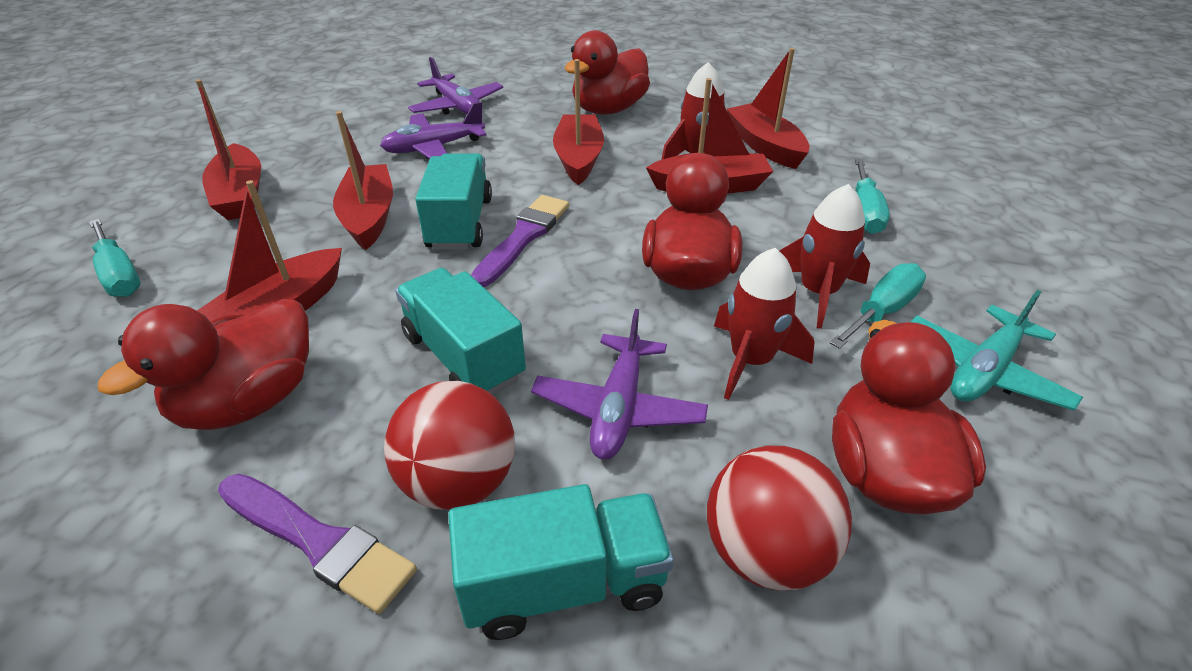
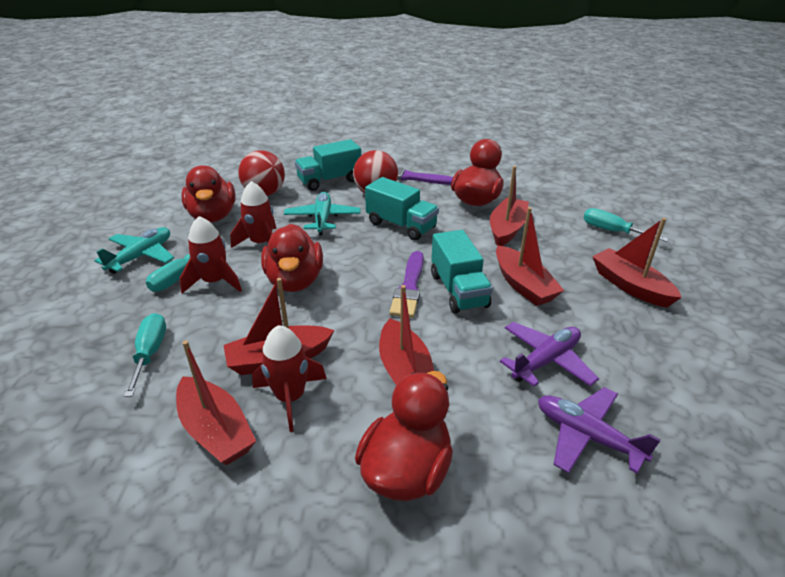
camera: 165 degrees right, 5 degrees down
purple plane [531,309,708,460] -> turquoise plane [284,192,360,235]

